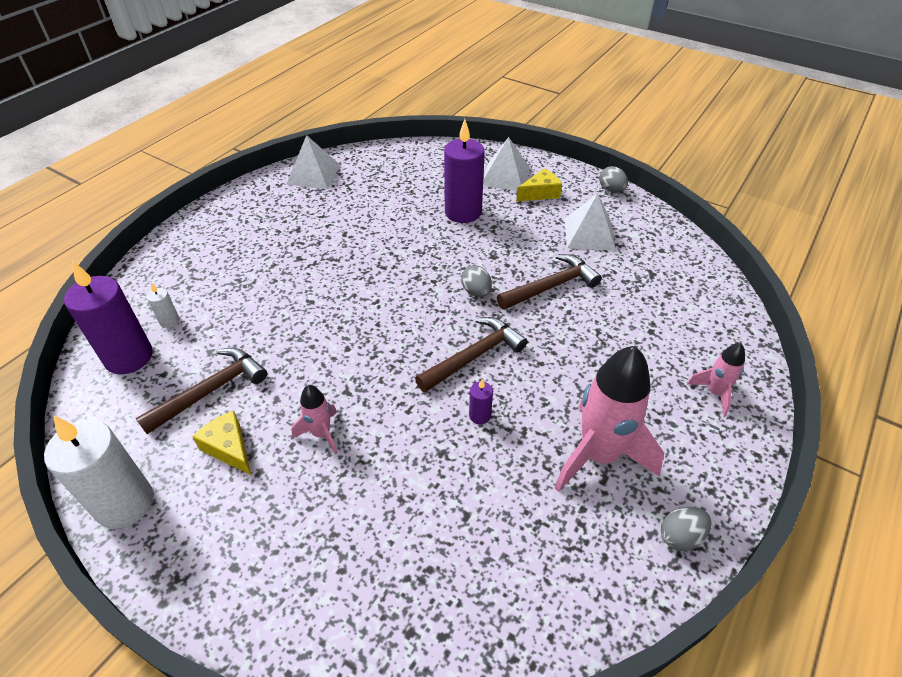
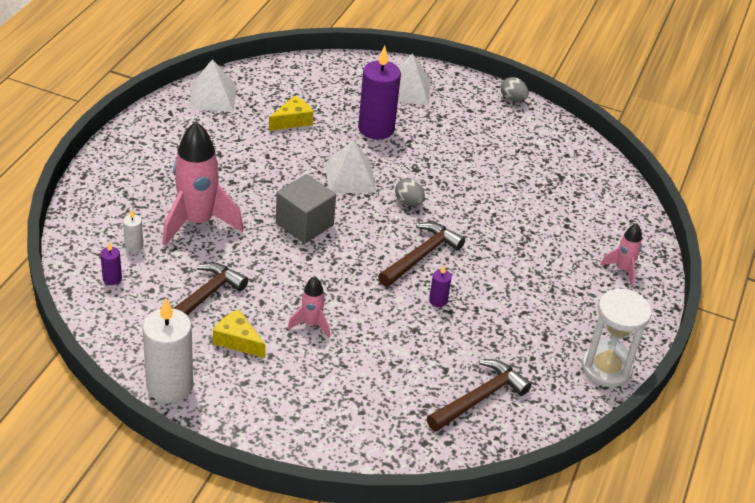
camera: 15 degrees left, 5 degrees down
purple candle [64,261,153,374] -> purple candle [100,242,122,285], size x0.44
brown hammer [497,254,602,310] -> brown hammer moved to [427,359,532,432]
yellow cheese [516,168,562,202] -> yellow cheese moved to [269,96,313,131]
pink rocket [555,346,664,492] -> pink rocket moved to [162,121,244,246]
white pyramid [564,194,616,250] -> white pyramid moved to [325,140,376,193]
grey egg [661,507,711,551] -> white hourglass [582,289,652,387]
none -> grey cube [276,174,336,244]

